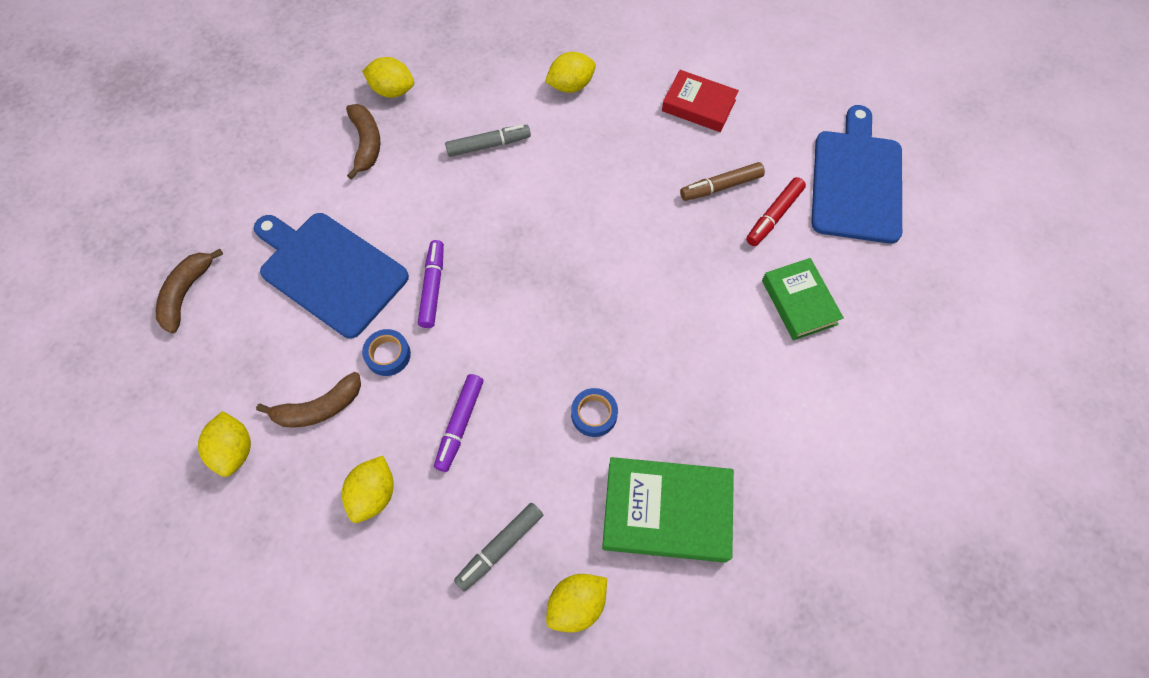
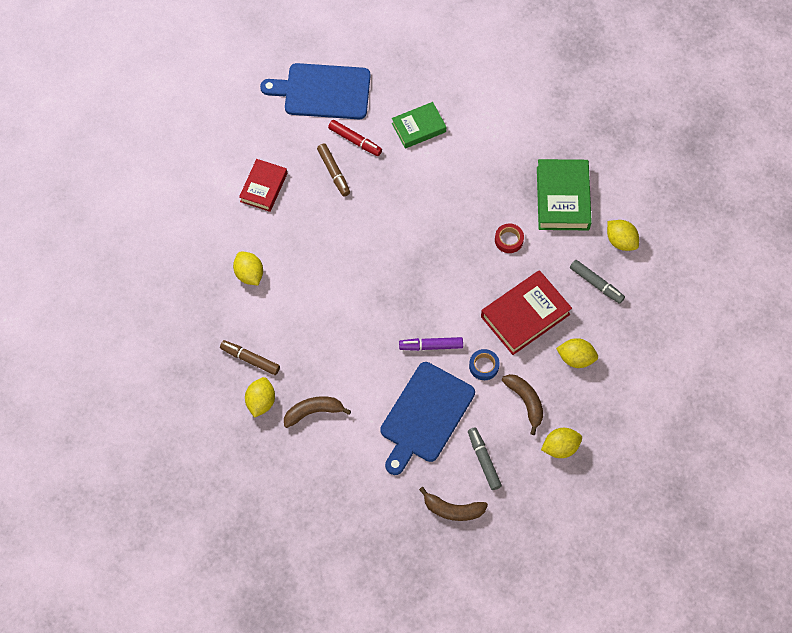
camera: 95 degrees left, 0 degrees up
purple marker [434,374,484,472] -> red book [481,270,572,355]
grey marker [445,125,531,157] -> grey marker moved to [468,427,502,490]
blue tape [571,388,618,437] -> red tape [495,223,524,253]
none -> brown marker [220,340,280,375]

